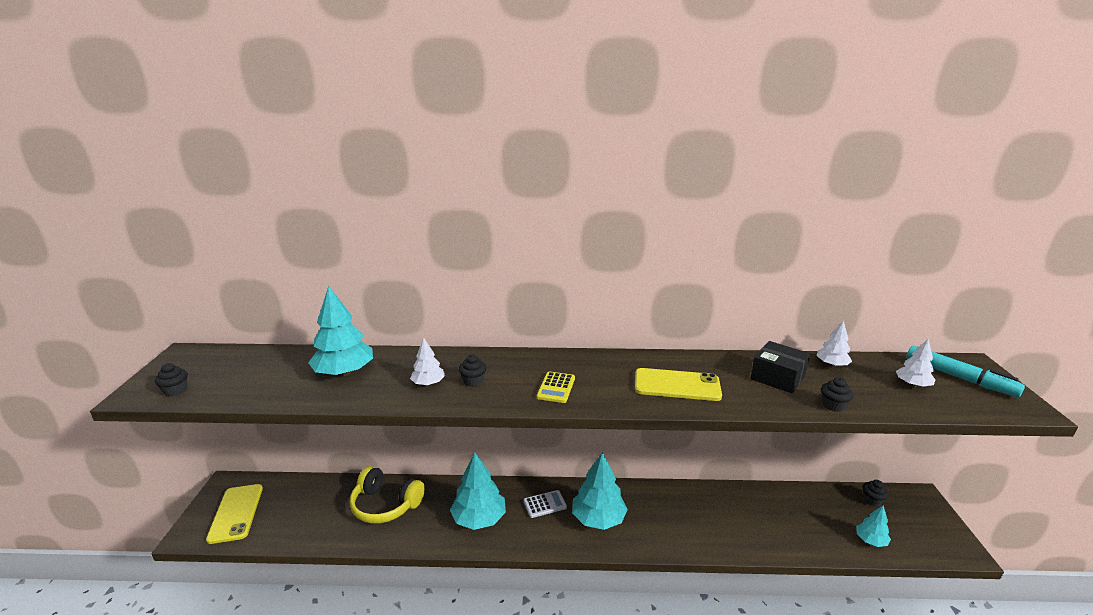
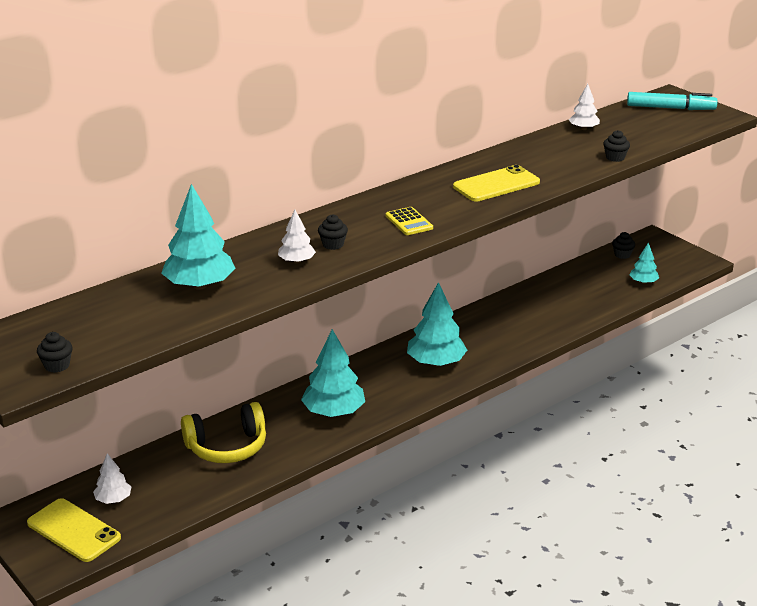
camera: 40 degrees left, 5 degrees up
white calculator [524,490,567,518] -> none
black box [750,341,810,394] -> none
white tree [896,339,935,387] -> white tree moved to [93,453,131,504]

